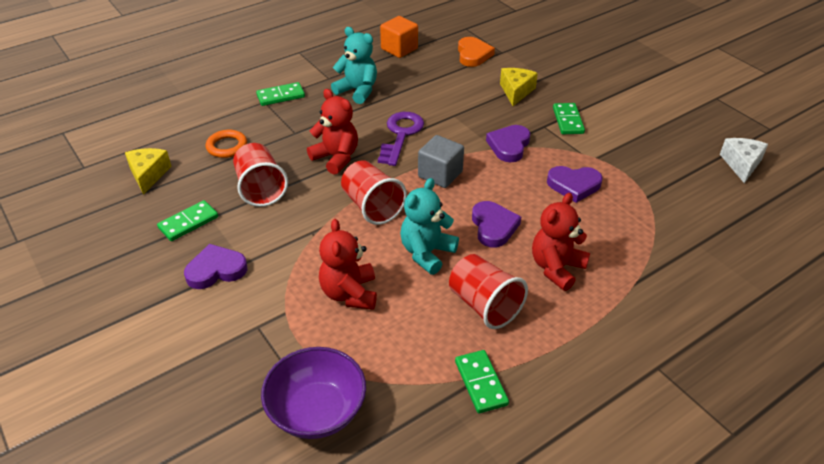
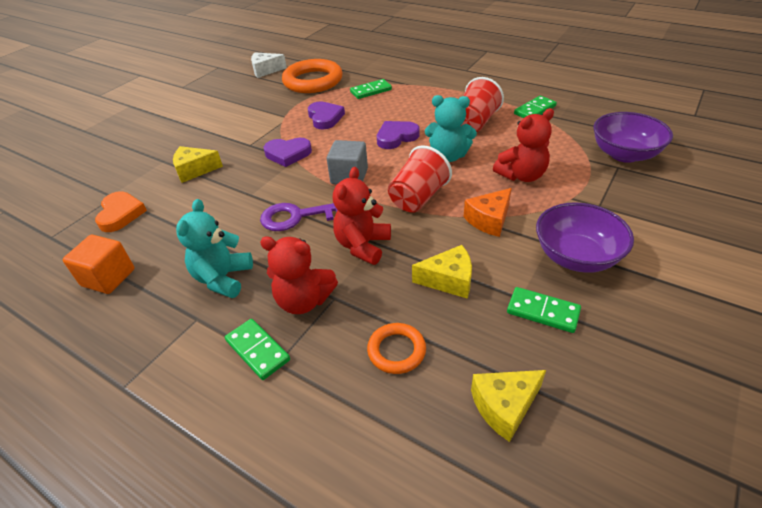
camera: 110 degrees left, 0 degrees up
purple heart [184,244,247,289] -> purple bowl [536,202,634,273]
red cup [233,143,288,207] -> yellow cheese [412,245,472,299]
orange heart [458,37,495,67] -> orange heart turned 105 degrees clockwise [95,191,147,232]
red teddy bear [532,193,590,291] -> red teddy bear moved to [260,237,338,314]
green domino [553,103,585,134] -> green domino moved to [350,79,392,99]
none -> orange ring [282,59,343,93]
none -> orange cheese [464,188,512,237]

